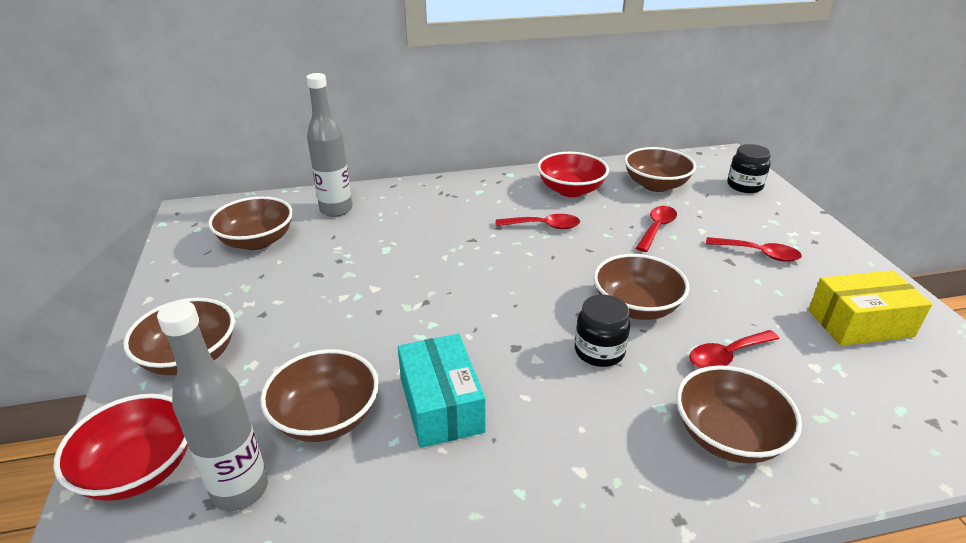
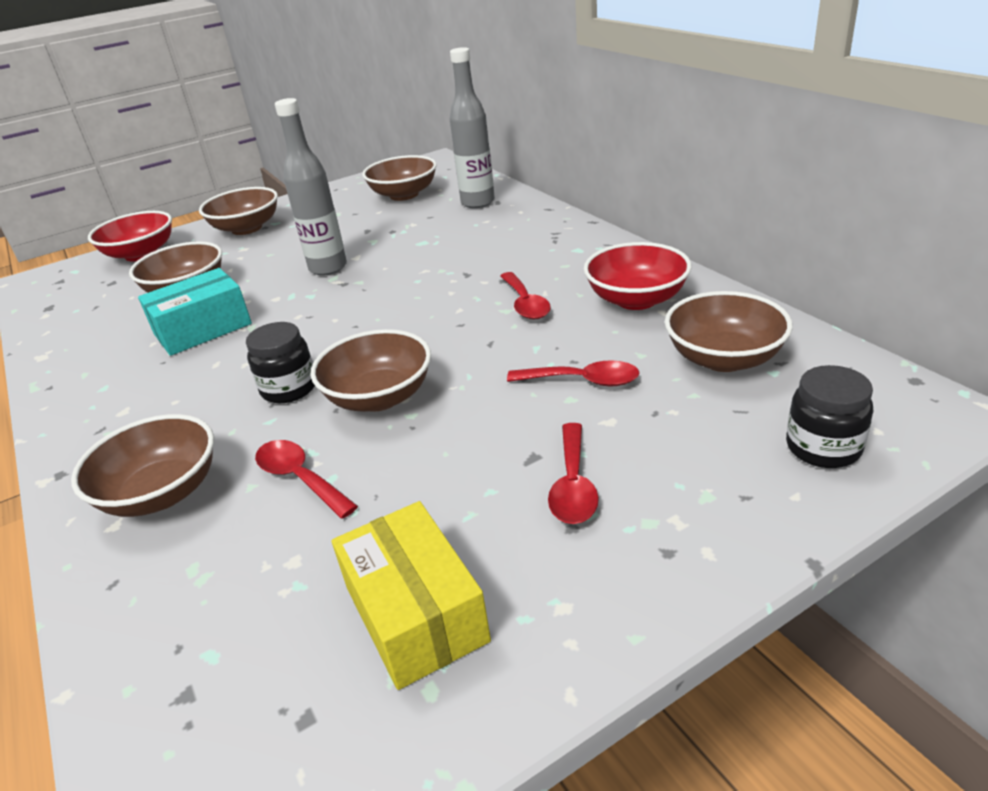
camera: 75 degrees right, 0 degrees up
grey bottle [157,301,268,511] -> grey bottle moved to [275,98,347,276]

